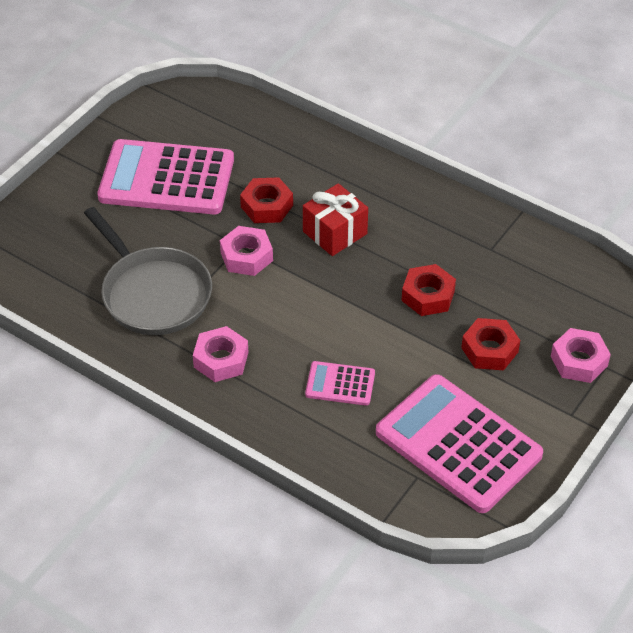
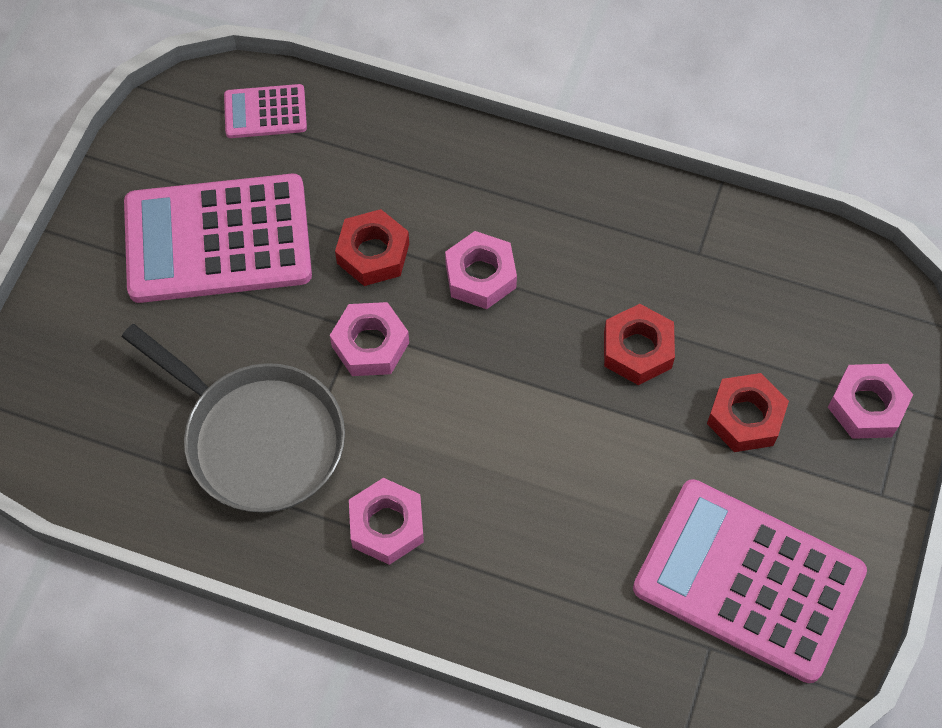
camera: 15 degrees left, 15 degrees up
red gift [303,183,368,256] -> pink nut [445,231,517,309]
pink calculator [305,361,375,406] -> pink calculator moved to [224,84,307,138]

